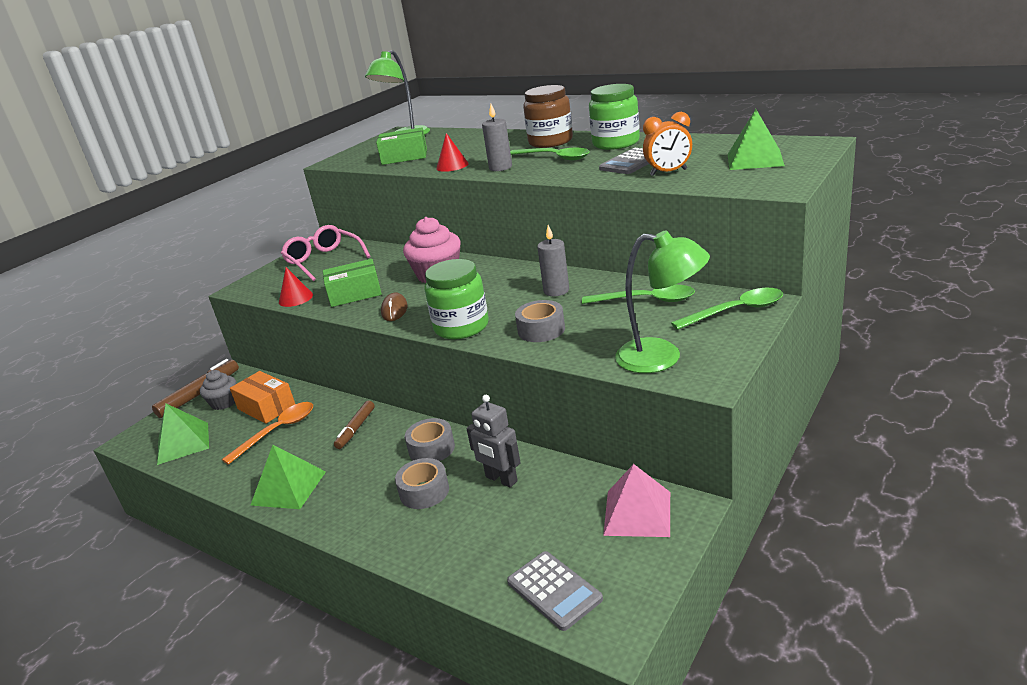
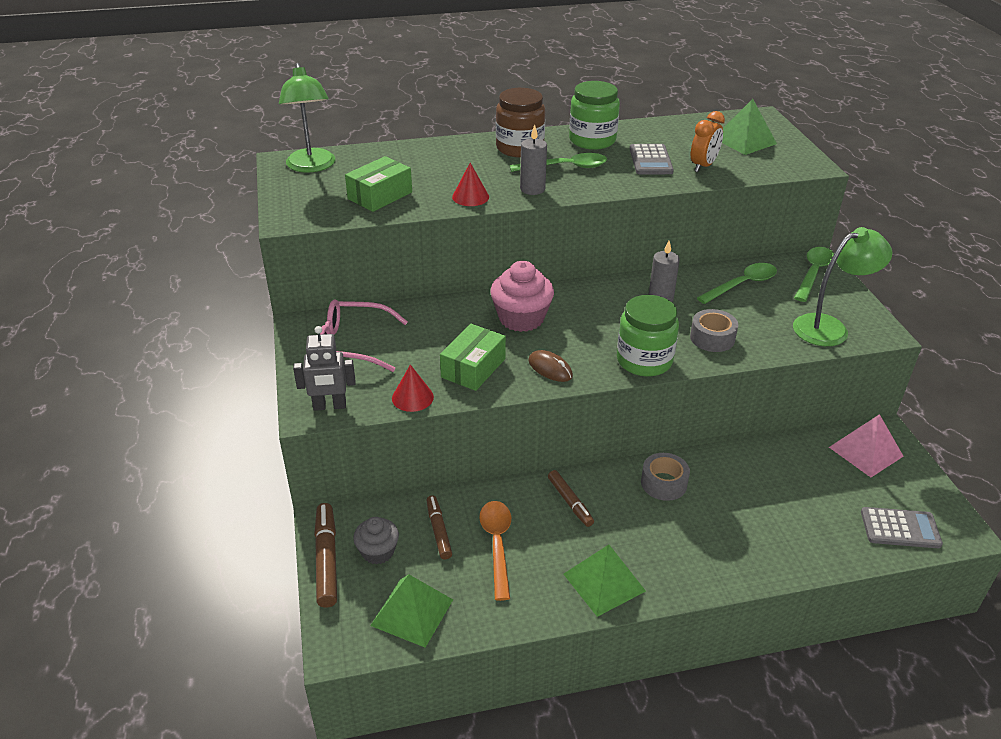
camera: 50 degrees left, 10 degrees up
orange box [230,371,295,424] -> brown marker [426,495,452,559]
grey tape [395,458,449,509] -> none
grey robot [466,395,521,488] -> grey robot moved to [293,326,355,411]

